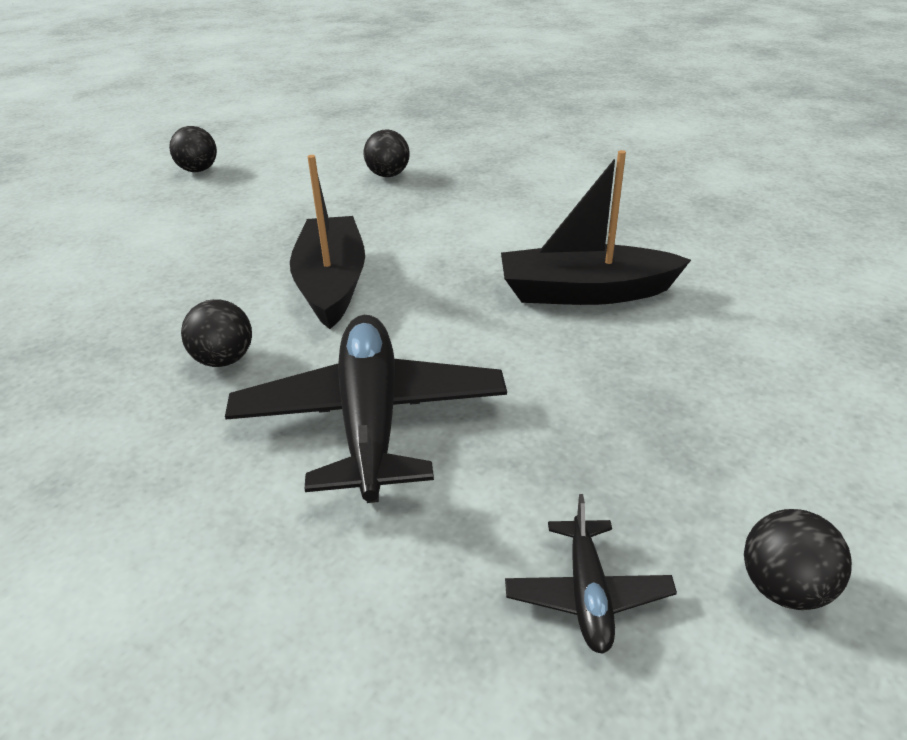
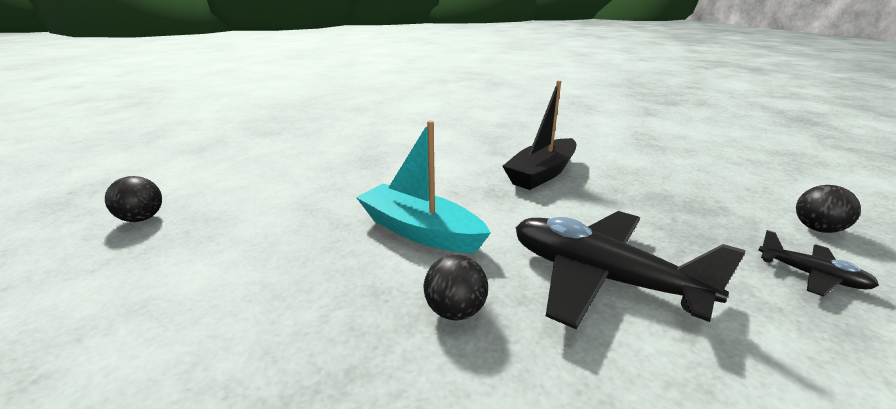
camera: 50 degrees left, 10 degrees down
black boat [290,155,365,329] -> turquoise boat [356,121,491,253]
black ball [364,129,410,177] -> none

